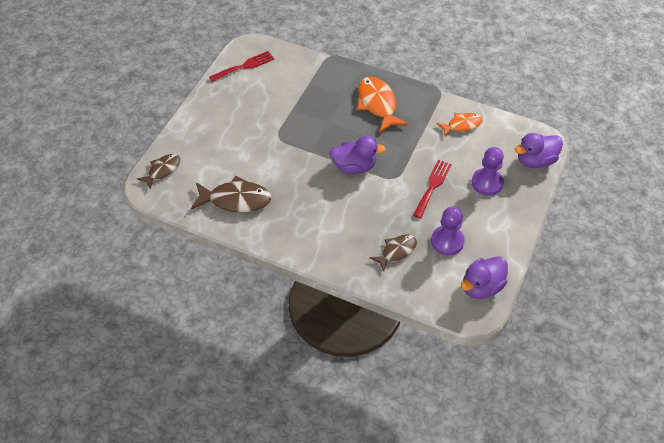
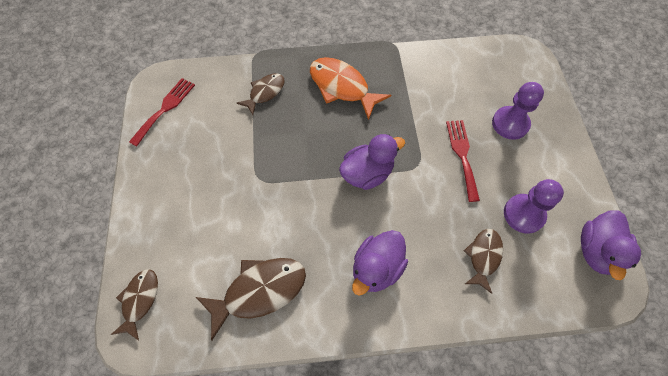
camera: 30 degrees left, 10 degrees up
orange fish [437,113,482,136] -> none
purple duck [515,133,563,168] -> purple duck moved to [352,230,408,296]
none -> brown fish [237,73,285,115]

